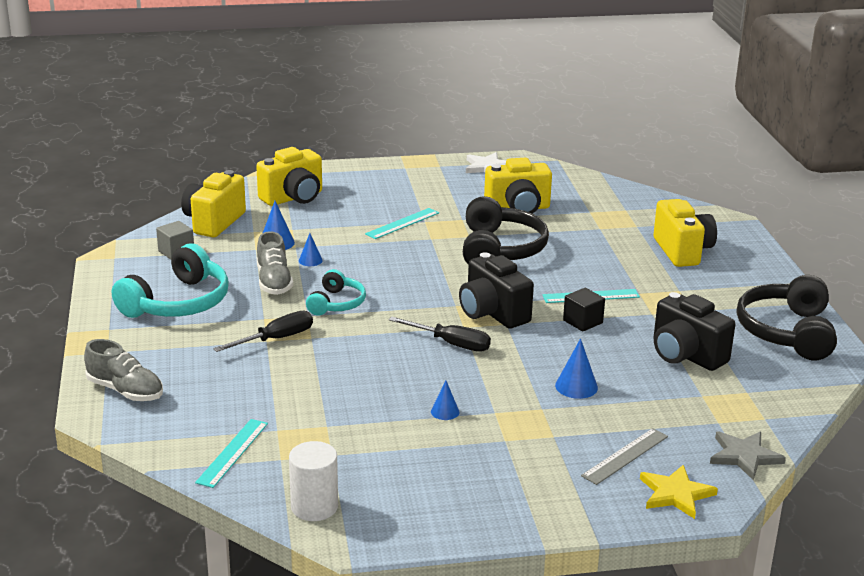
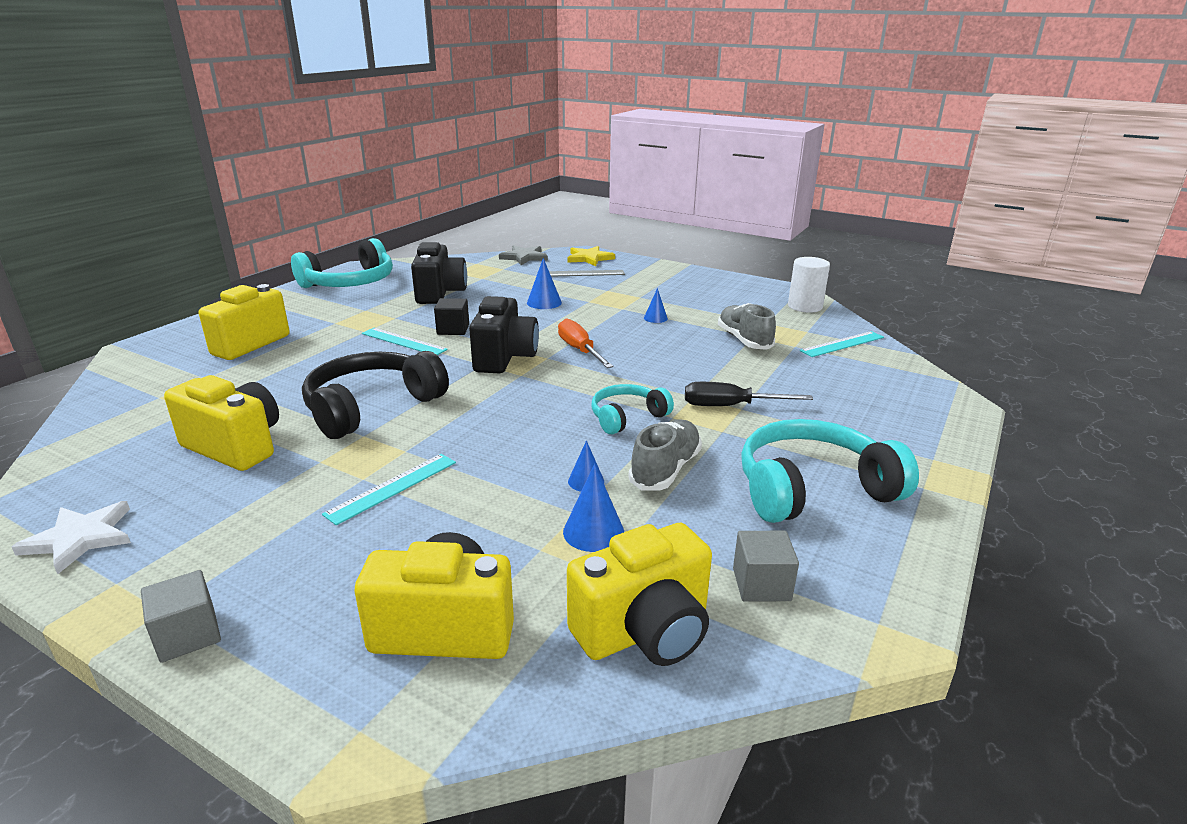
camera: 140 degrees left, 0 degrees up
grey shoe [84,339,163,401] -> grey shoe moved to [718,303,776,350]
turquoise ruler [365,208,439,239] -> turquoise ruler turned 45 degrees counterclockwise [322,454,456,525]
black screwdriver [389,317,491,352] -> orange screwdriver [558,318,614,368]
black headphones [737,275,837,360] -> turquoise headphones [291,238,393,288]
none -> grey cube [141,570,221,663]

